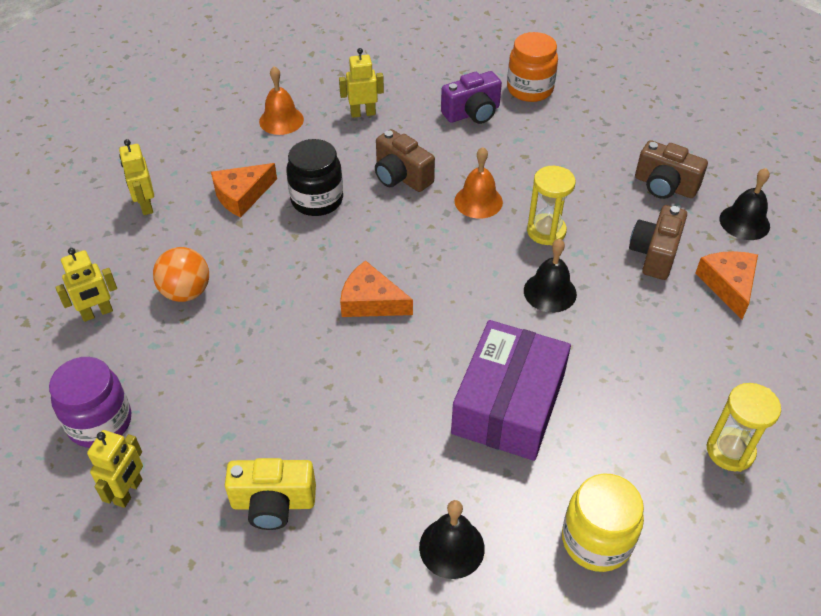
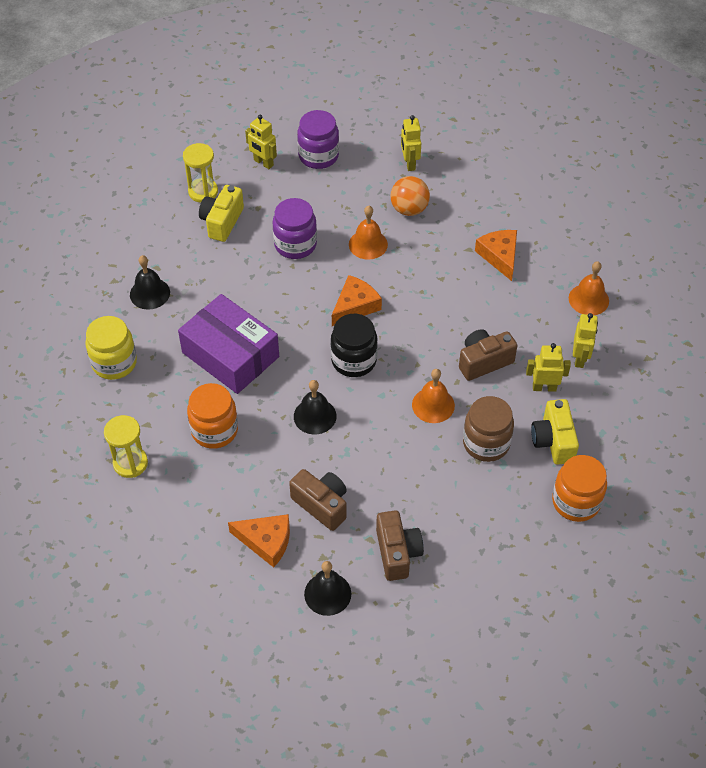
camera: 110 degrees right, 5 degrees up
yellow robot [119,139,154,215] -> yellow robot moved to [526,343,571,392]
black jar [286,139,343,216] -> black jar moved to [331,314,378,377]
purple camera [441,71,502,124] -> yellow camera [531,399,579,465]
yellow hourglass [527,166,576,245] -> yellow hourglass moved to [183,143,218,203]
brown camera [635,140,708,199] -> brown camera turned 120 degrees clockwise [376,510,424,581]
none -> orange jar [187,383,238,449]
none -> purple jar [273,198,317,259]
none -> orange bell [349,206,388,260]
none -> brown jar [463,396,514,462]

